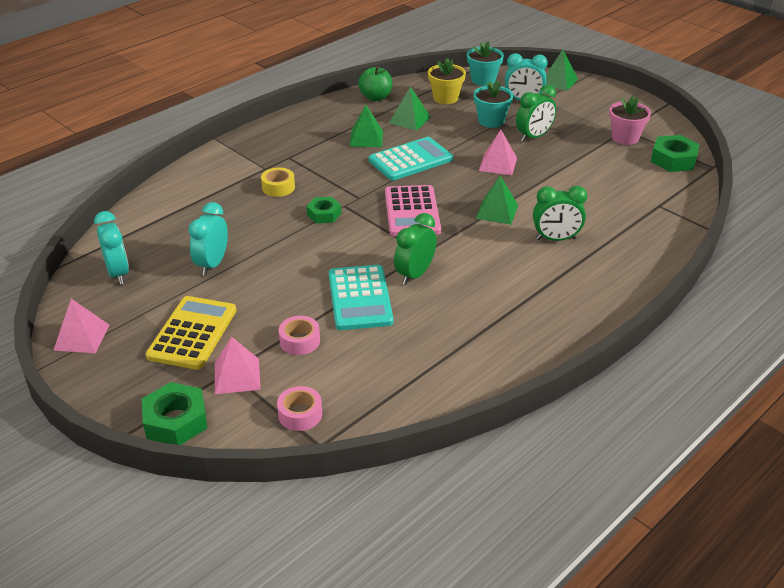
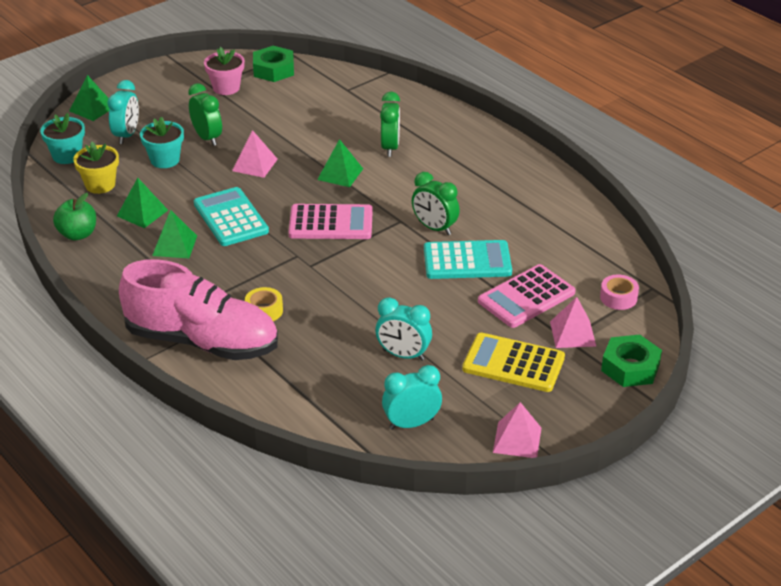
camera: 85 degrees left, 0 degrees up
pink tape [279,316,320,355] -> pink calculator [478,264,576,328]
green nut [306,197,341,223] -> none
none -> pink shoe [119,259,278,360]

